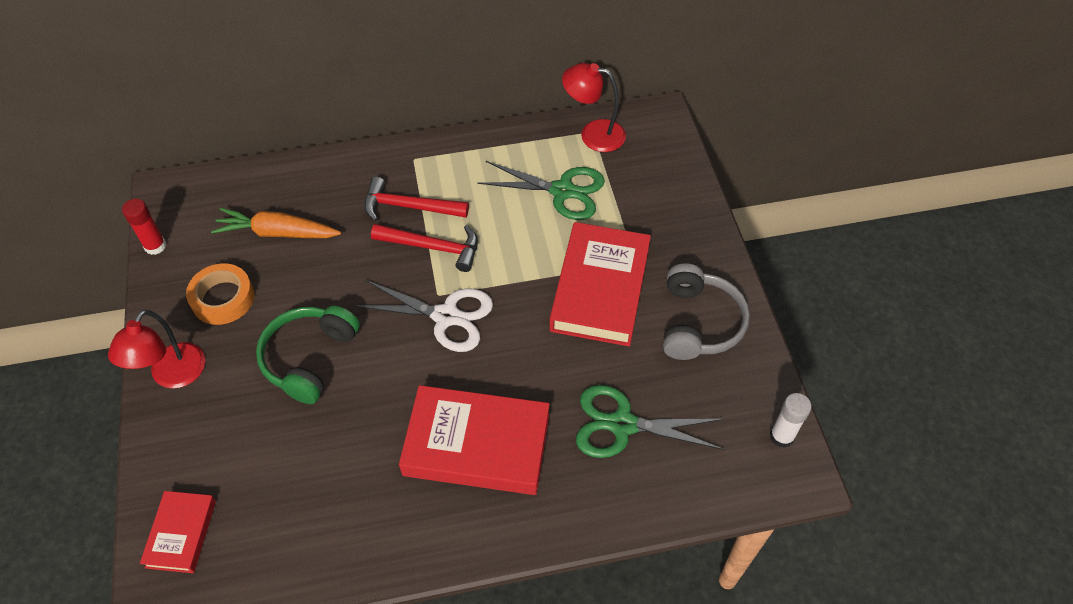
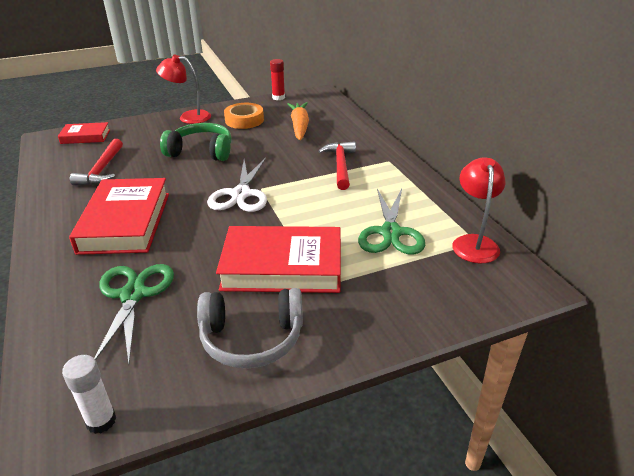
camera: 80 degrees right, 20 degrees down
red hammer [371,224,478,272] -> red hammer moved to [70,139,123,185]

